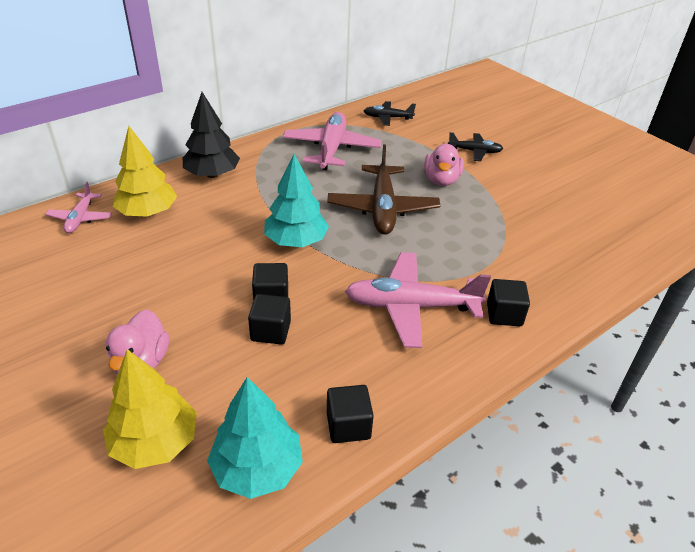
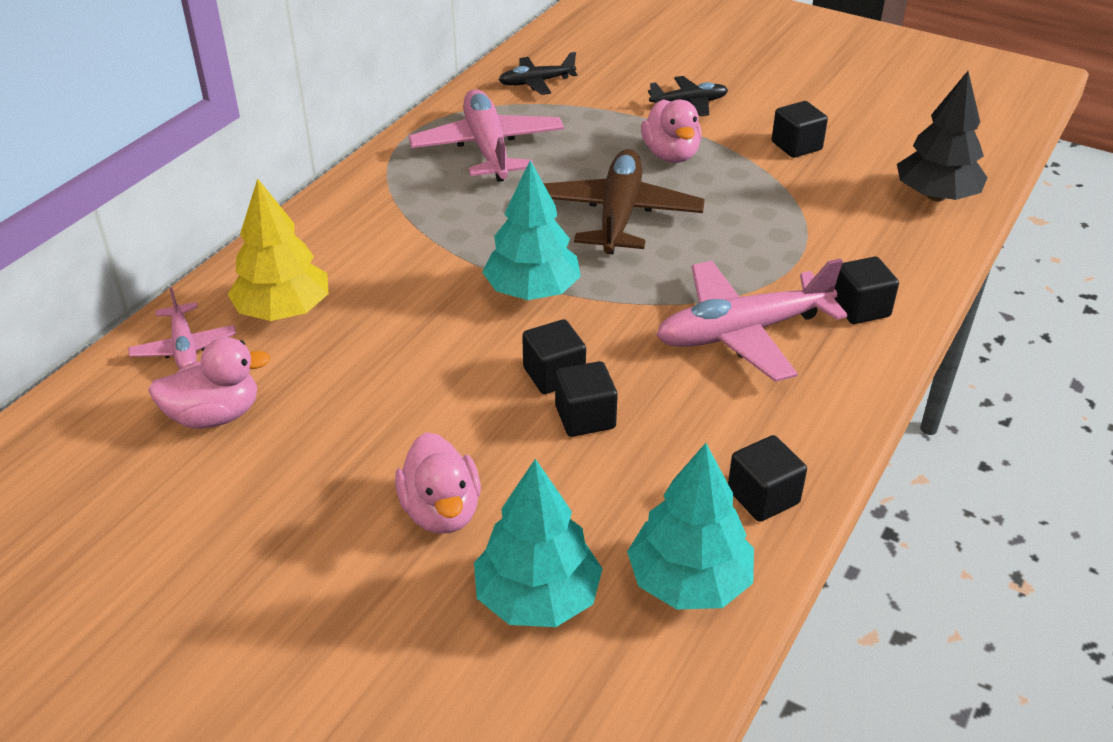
camera: 20 degrees left, 0 degrees up
yellow tree [103,349,197,469] -> turquoise tree [474,459,603,627]
black tree [183,92,240,178] -> black tree moved to [897,71,988,201]
brown plane [327,144,440,235] -> brown plane turned 150 degrees counterclockwise [543,149,705,254]
none -> pink duck [148,337,270,429]
none -> black cube [772,101,828,158]

